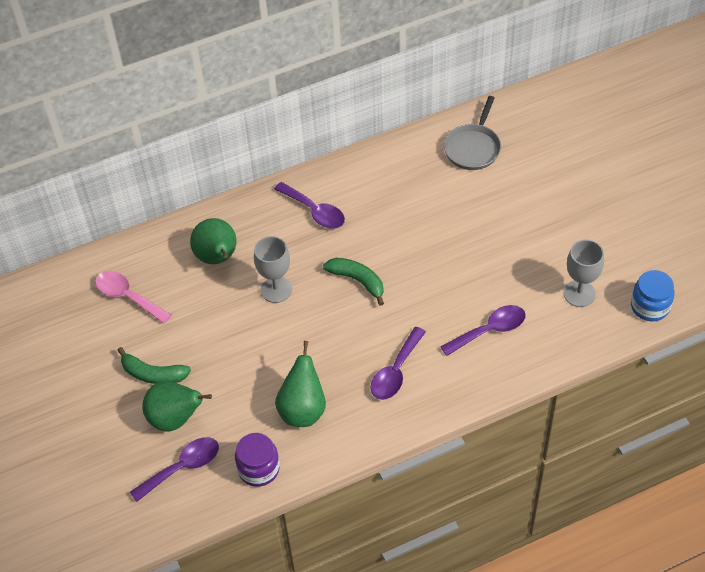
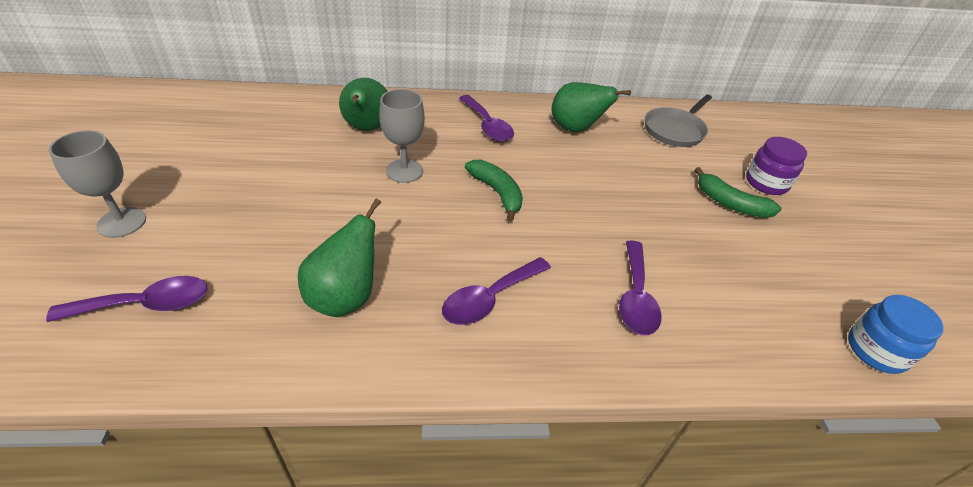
camera: 15 degrees right, 10 degrees down
pink spoon [95,271,172,324] -> none
green banana [117,347,191,384] -> green banana moved to [695,167,782,218]
green pear [142,381,212,432] -> green pear moved to [552,82,631,132]
purple jar [235,433,280,487] -> purple jar moved to [746,137,807,195]
purple spoon [440,305,526,356] -> purple spoon turned 105 degrees clockwise [619,241,662,335]
grey goblet [564,239,604,307] -> grey goblet moved to [49,130,146,238]

